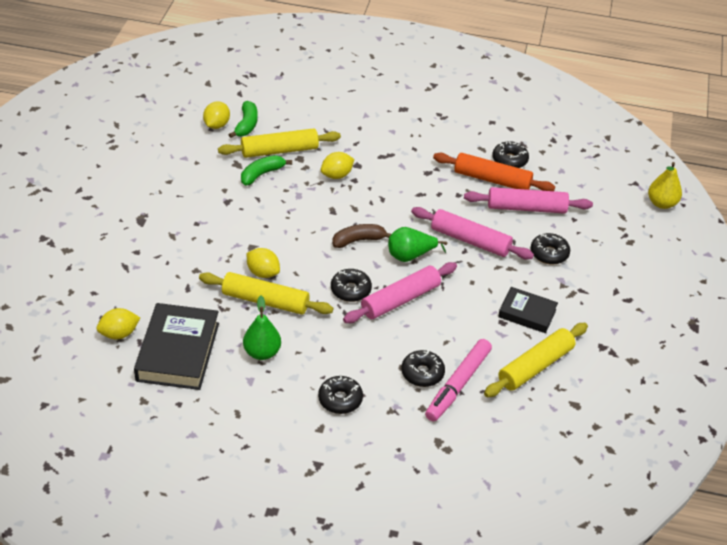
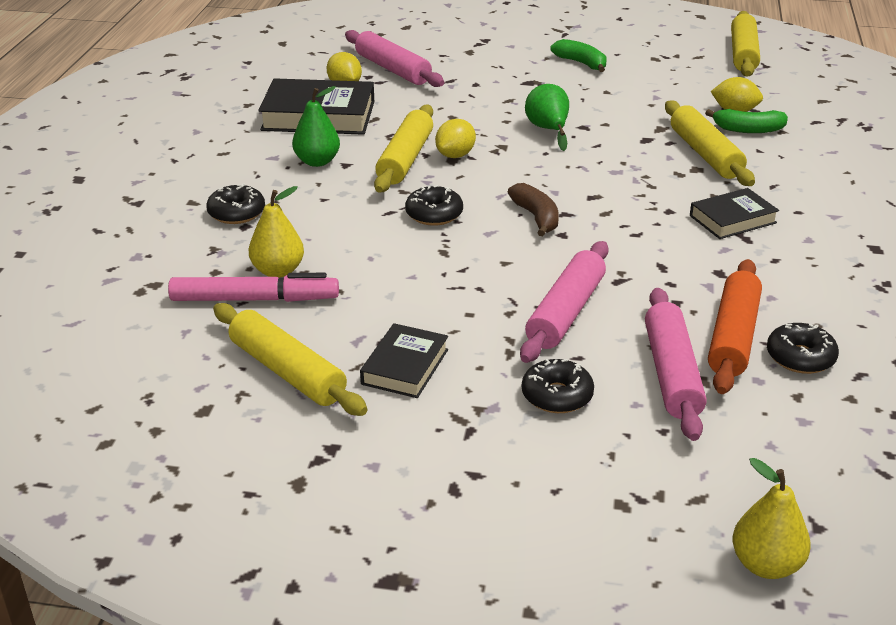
camera: 90 degrees right, 10 degrees down
green banana [241,155,292,186] -> green banana moved to [551,39,607,72]
yellow lemon [321,152,354,179] -> none
pink rolling pin [343,262,457,323] -> pink rolling pin moved to [345,30,444,87]
green pear [388,227,447,262] -> green pear moved to [525,84,569,151]
black donut [401,350,445,387] -> yellow pear [249,186,304,278]
pink marker [425,339,492,422] -> pink marker turned 150 degrees clockwise [168,273,339,302]
none -> black book [690,188,779,239]
none -> yellow rolling pin [731,11,760,77]

